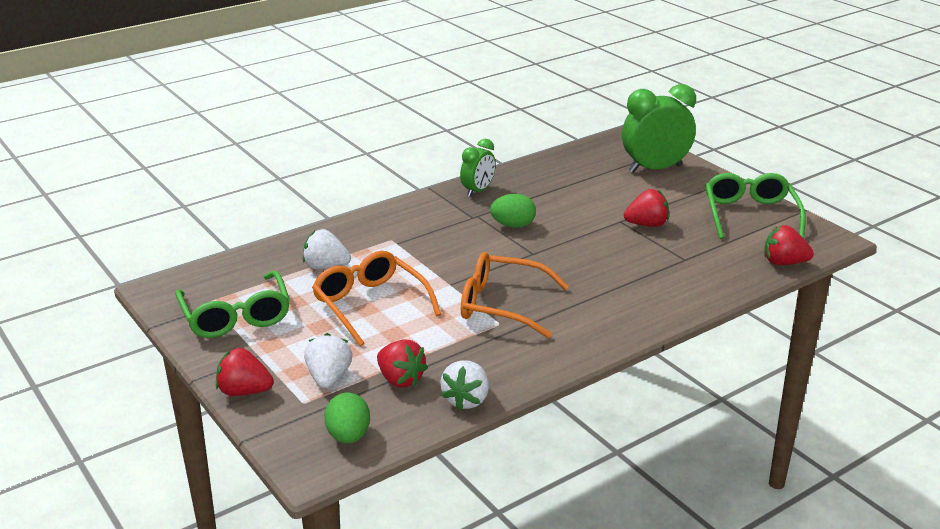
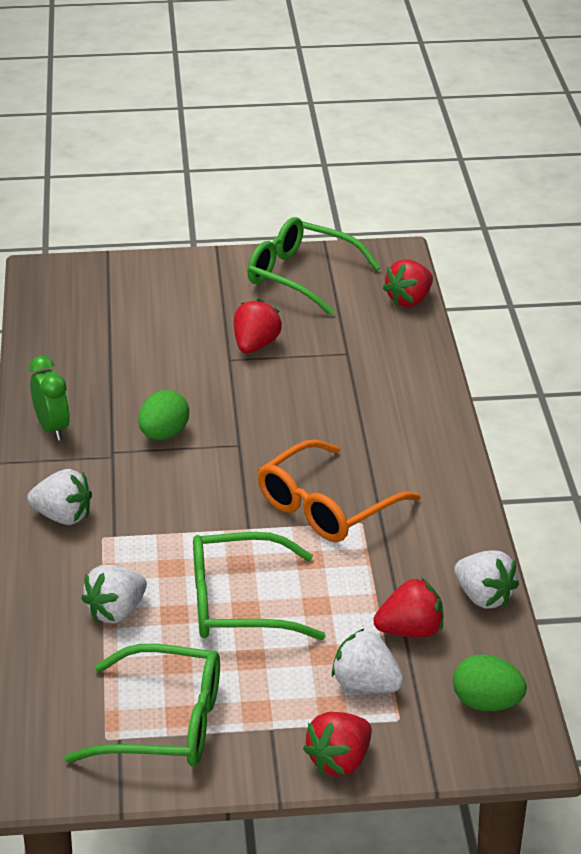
camera: 60 degrees left, 5 degrees up
orange glasses [312,251,441,346] -> green glasses [193,532,326,640]
green clock [622,84,696,173] -> none
none -> white strawberry [27,469,92,525]

